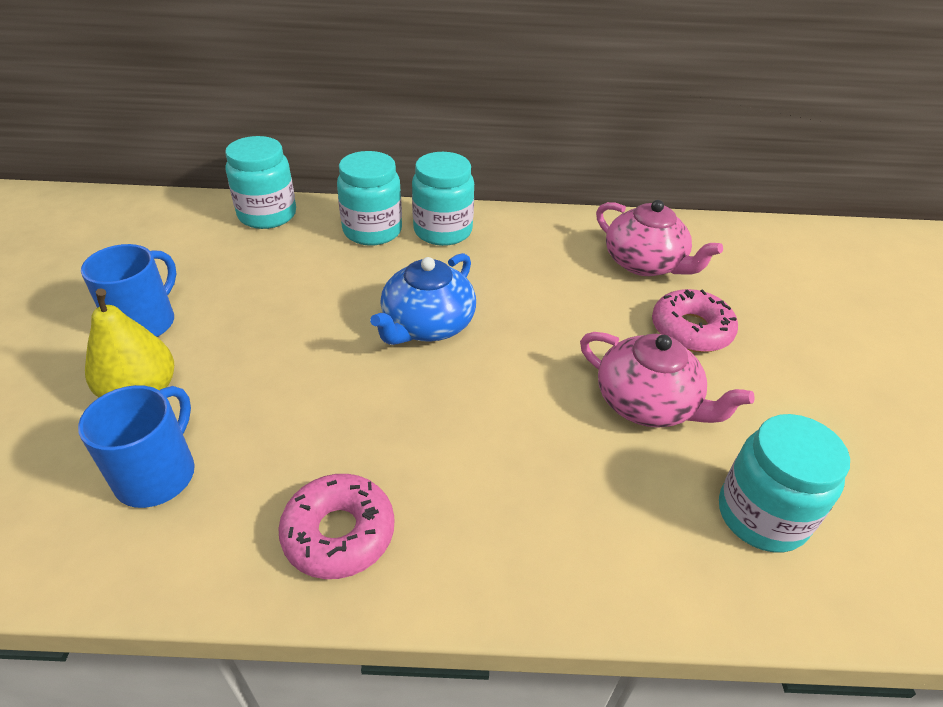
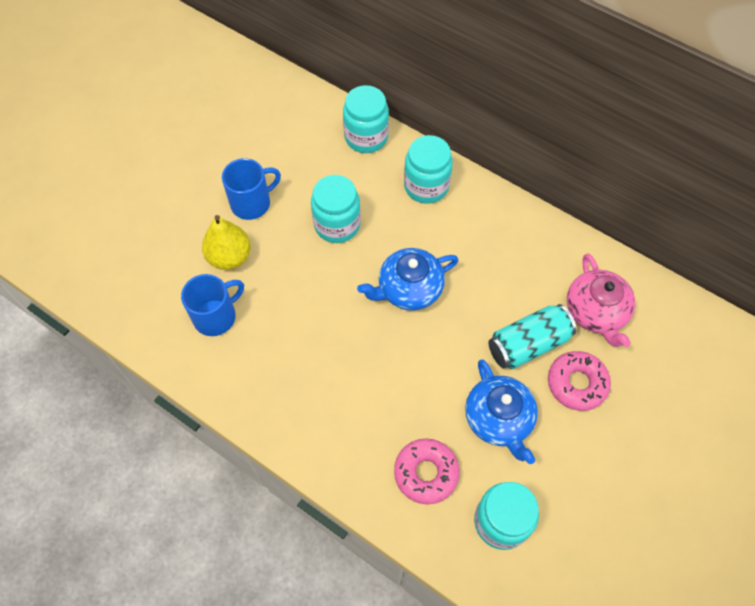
camera: 35 degrees right, 20 degrees up
pink donut [278,474,394,579] -> pink donut moved to [394,438,460,504]
turquoise jar [412,152,474,246] -> turquoise jar moved to [311,175,361,243]
pink teapot [580,332,755,428] -> blue teapot [465,359,538,464]
none -> turquoise can [488,304,577,369]

